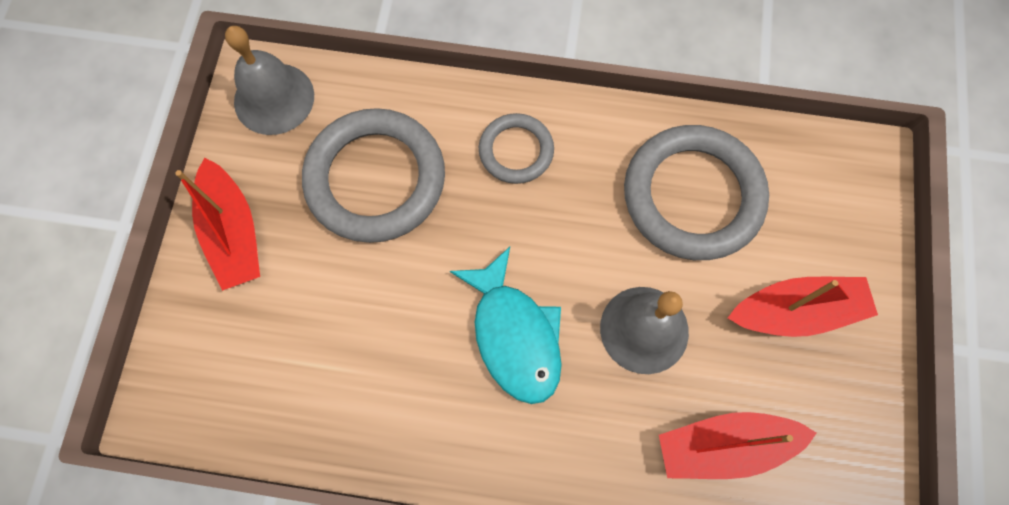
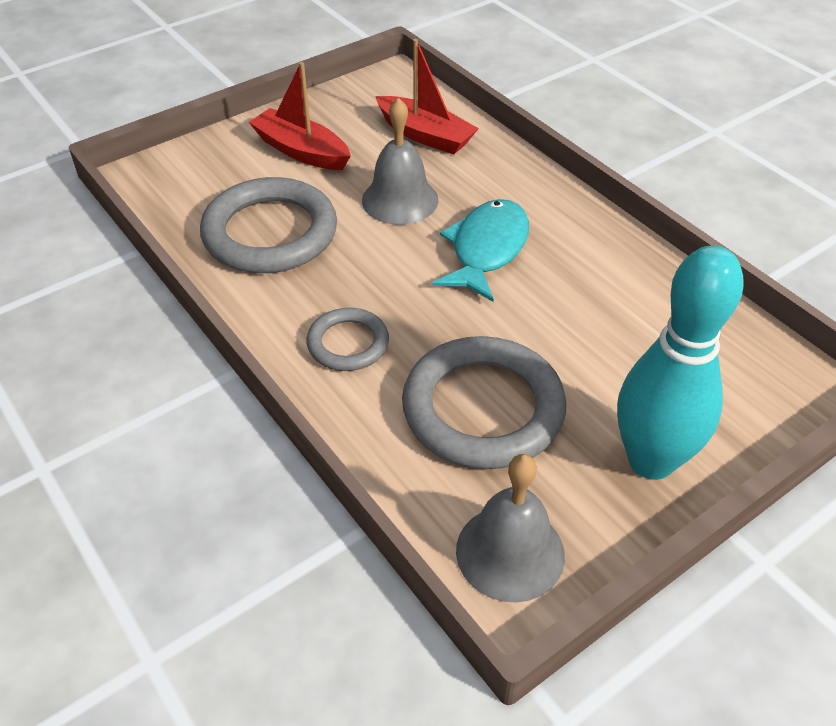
camera: 135 degrees left, 25 degrees down
red boat [175,158,260,291] -> turquoise bowling pin [617,245,744,480]

